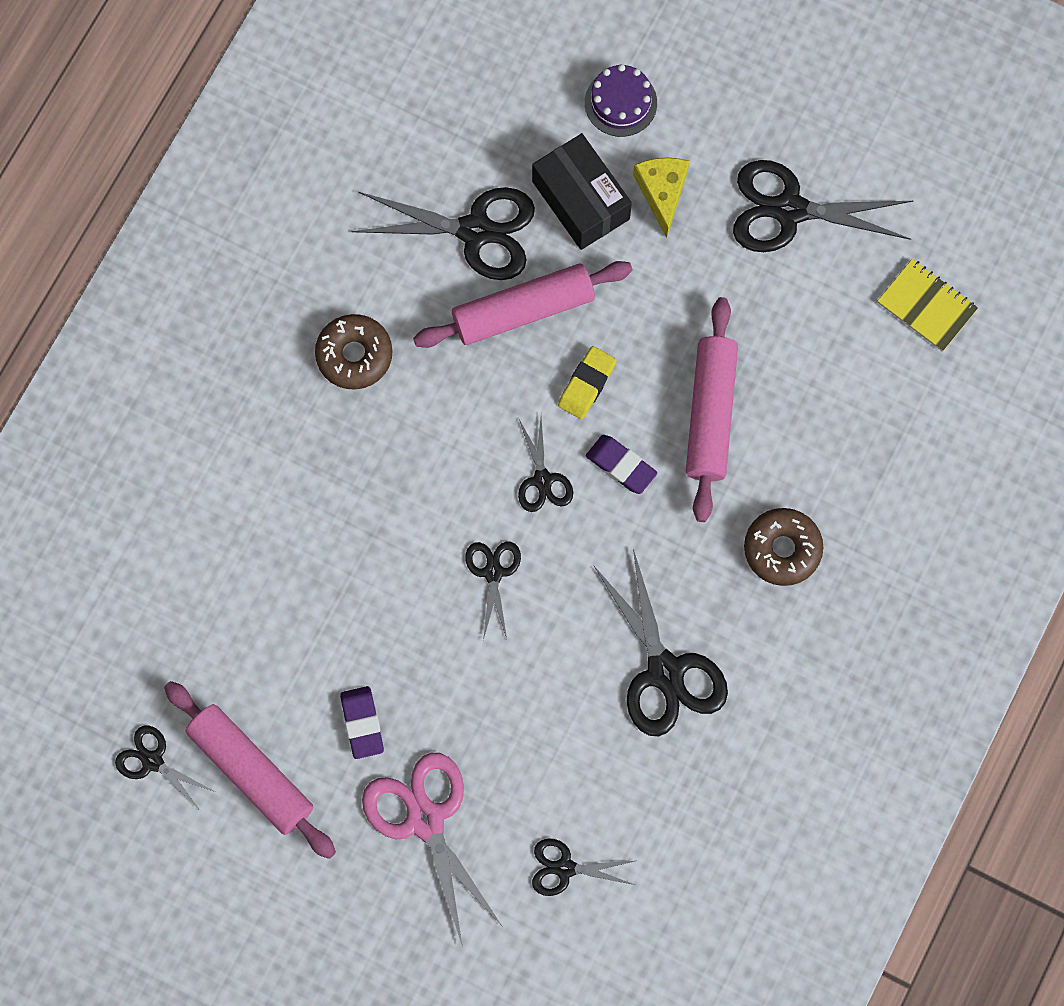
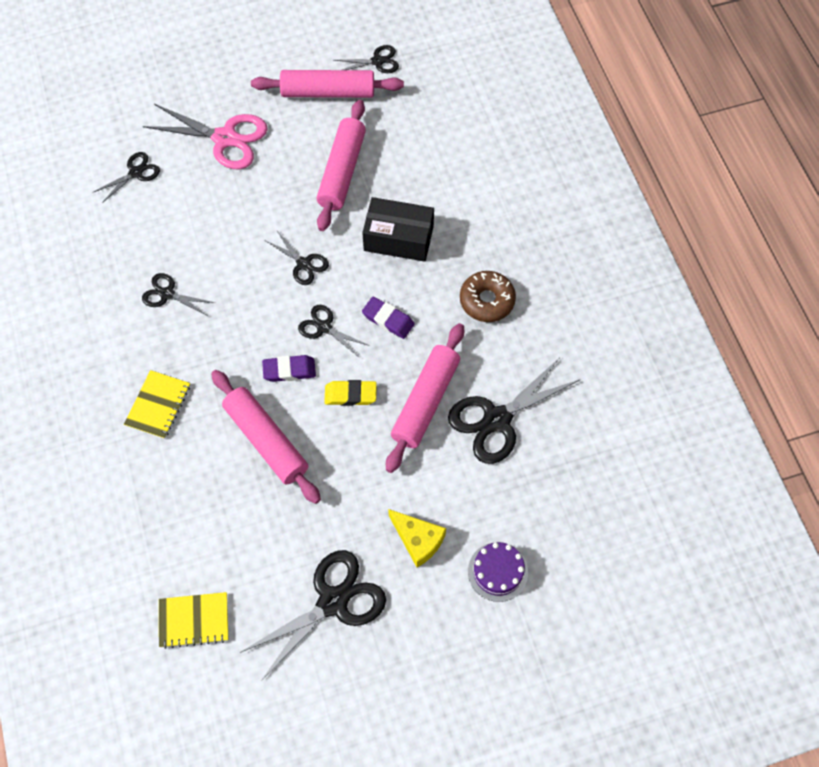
camera: 135 degrees right, 10 degrees down
purple eraser [340,686,384,759] -> purple eraser moved to [362,297,415,339]
black box [532,133,632,250] -> black box moved to [362,197,434,262]
yellow eraser [558,346,616,419] -> yellow eraser turned 75 degrees counterclockwise [324,380,377,406]
black scissors [593,549,728,736] -> black scissors [142,273,215,316], size x0.55
brown donut [744,508,823,586] -> yellow notebook [124,370,190,439]
none -> pink rolling pin [317,100,366,231]

